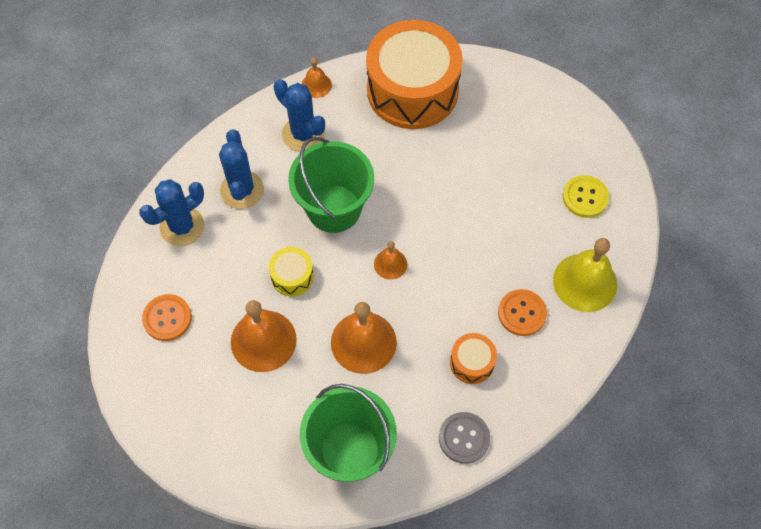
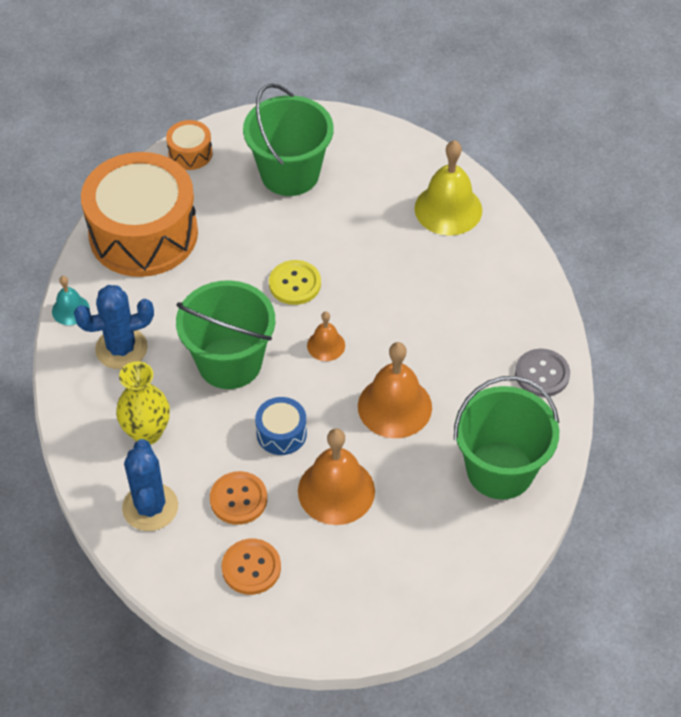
camera: 60 degrees left, 10 degrees down
blue cactus [219,129,264,209] -> yellow vase [116,361,170,445]
yellow drum [269,247,314,296] -> blue drum [255,397,307,455]
orange bell [301,57,332,98] -> turquoise bell [52,276,90,325]
orange drum [450,333,497,384] -> orange drum moved to [166,120,213,170]
orange button [498,289,547,336] -> orange button moved to [210,471,267,525]
yellow button [563,175,609,218] -> yellow button moved to [269,260,321,305]
none -> green bucket [243,84,334,196]

